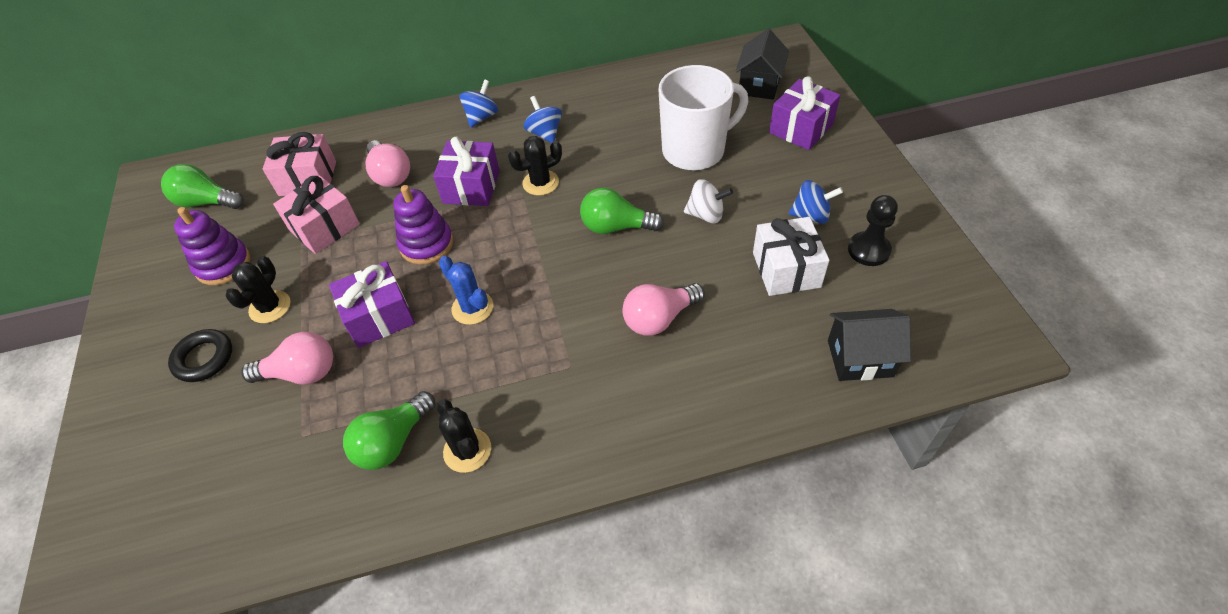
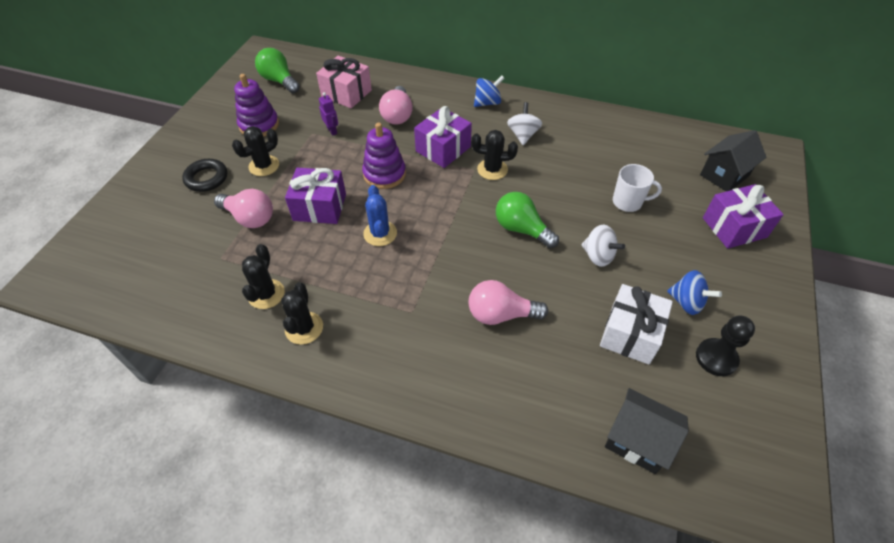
camera: 30 degrees right, 0 degrees up
pink gift [273,175,360,254] -> purple robot [319,92,338,136]
green light bulb [343,391,435,470] -> black cactus [242,244,285,309]
blue spinning top [524,96,562,143] -> white spinning top [507,102,542,145]
white mug [658,65,748,170] -> white mug [613,164,662,212], size x0.53

